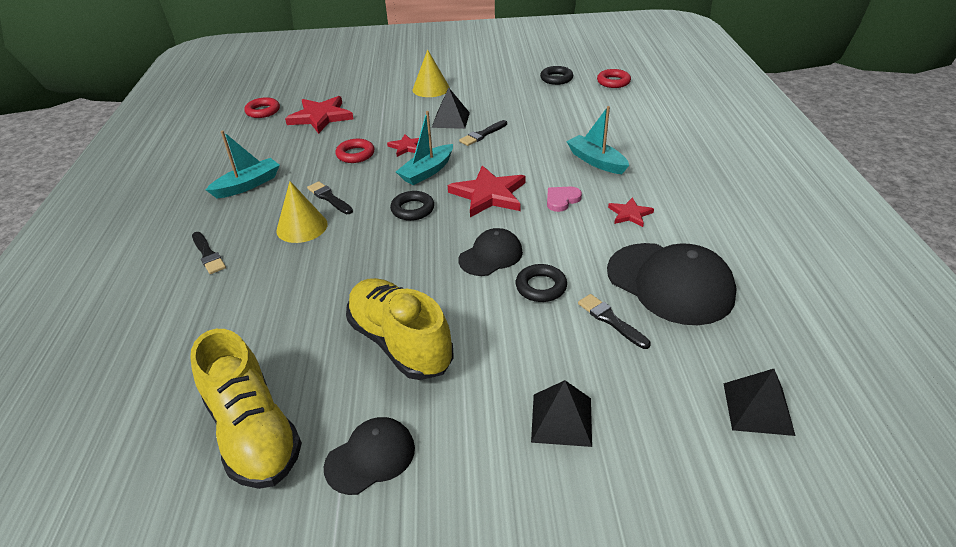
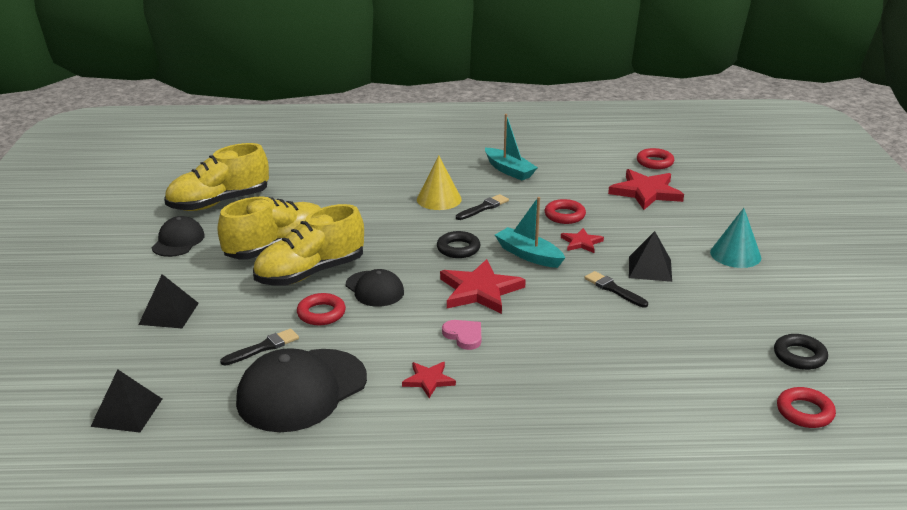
camera: 90 degrees right, 10 degrees down
black brush [192,232,226,274] -> none
black cap [324,417,415,495] -> black cap turned 135 degrees counterclockwise [152,216,205,257]
yellow cone [413,49,450,97] -> turquoise cone [710,208,761,268]
black ring [516,264,567,302] -> red ring [297,293,346,325]
turquoise boat [566,106,629,174] -> none
none -> yellow shoe [253,204,364,286]

